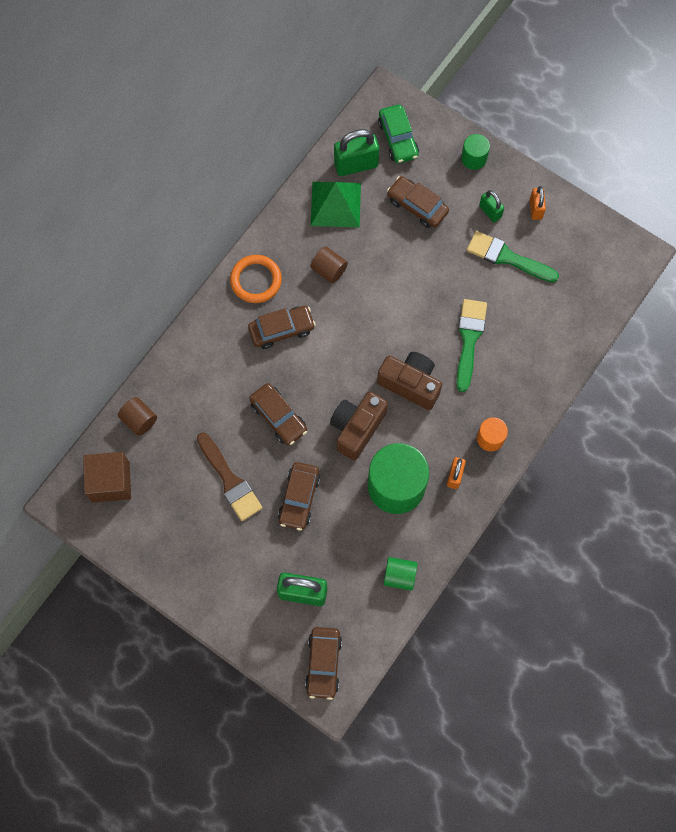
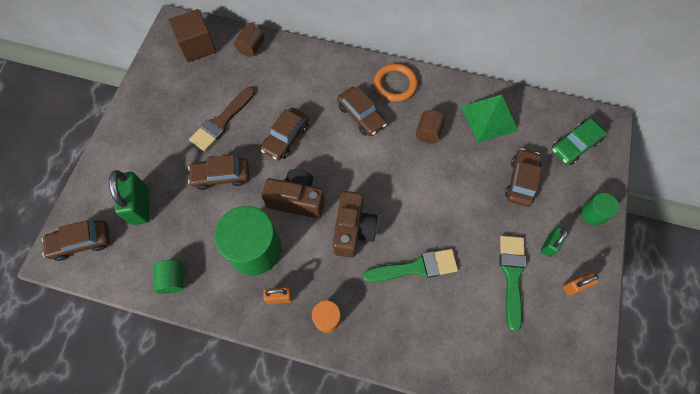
camera: 70 degrees right, 5 degrees down
green padlock [334,129,379,176] -> none

